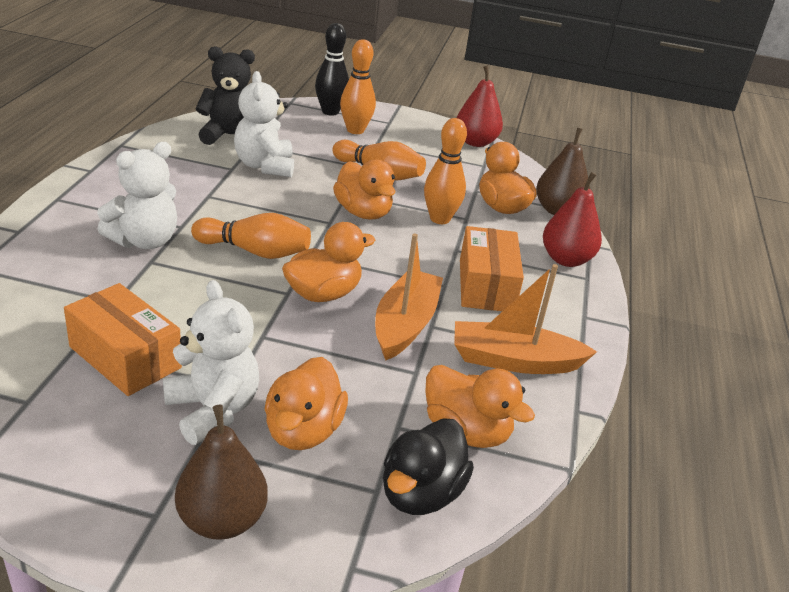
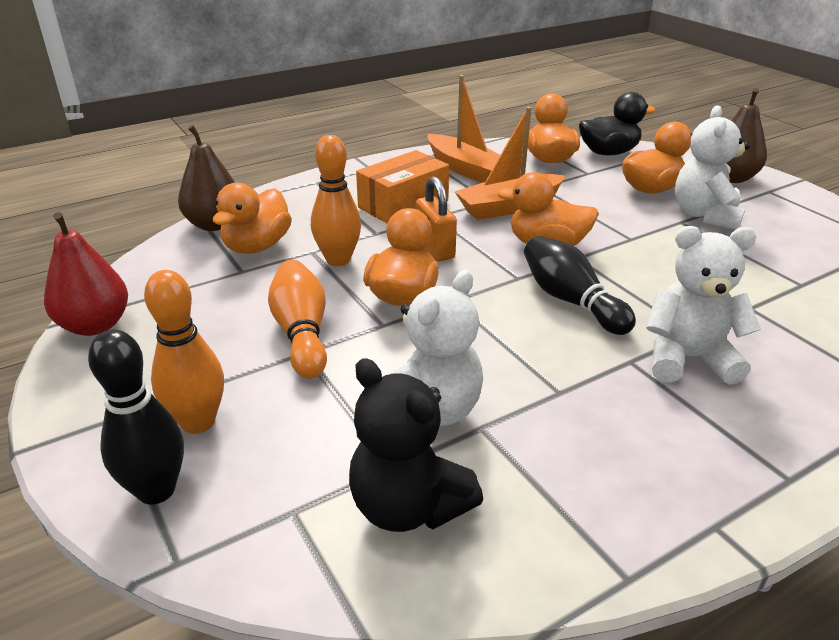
camera: 130 degrees left, 0 degrees up
orange box [64,283,182,396] -> none
orange bowling pin [191,213,311,259] -> black bowling pin [524,236,636,335]
red pear [543,172,602,267] -> none
none -> orange padlock [416,176,457,262]

